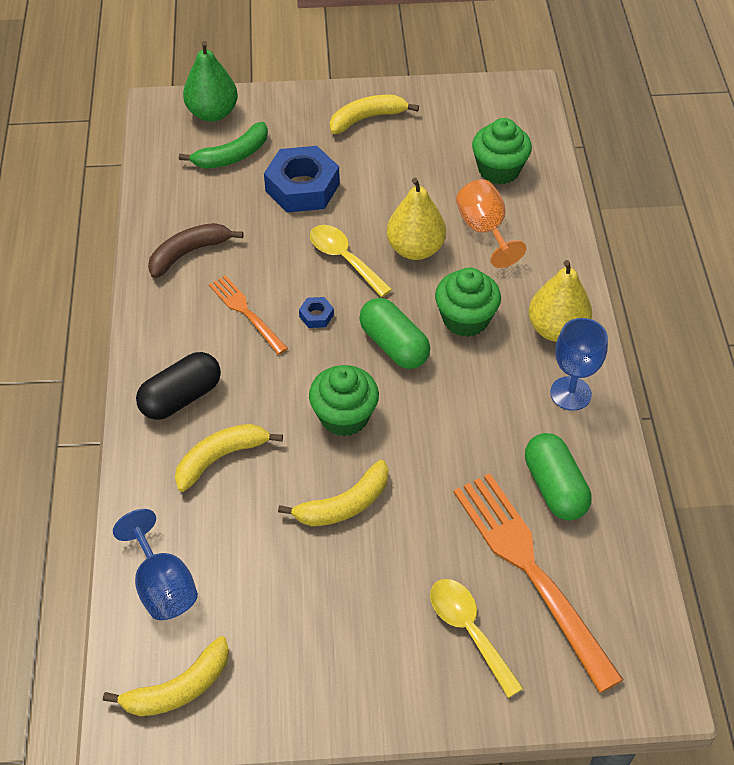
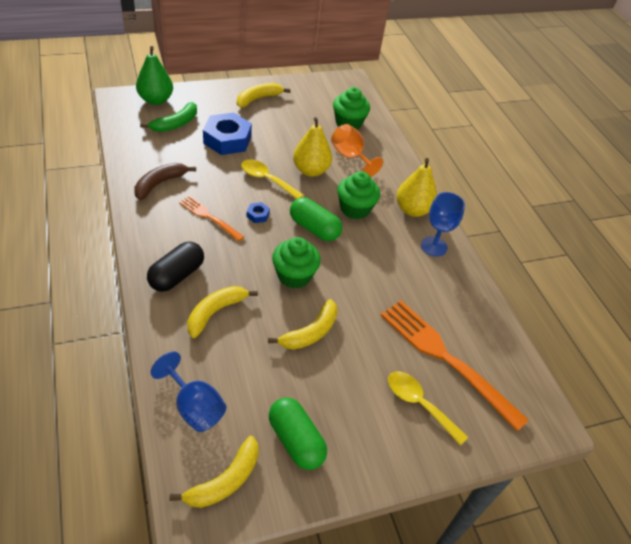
camera: 20 degrees left, 5 degrees down
green capsule [525,433,592,521] -> green capsule moved to [269,397,327,470]

